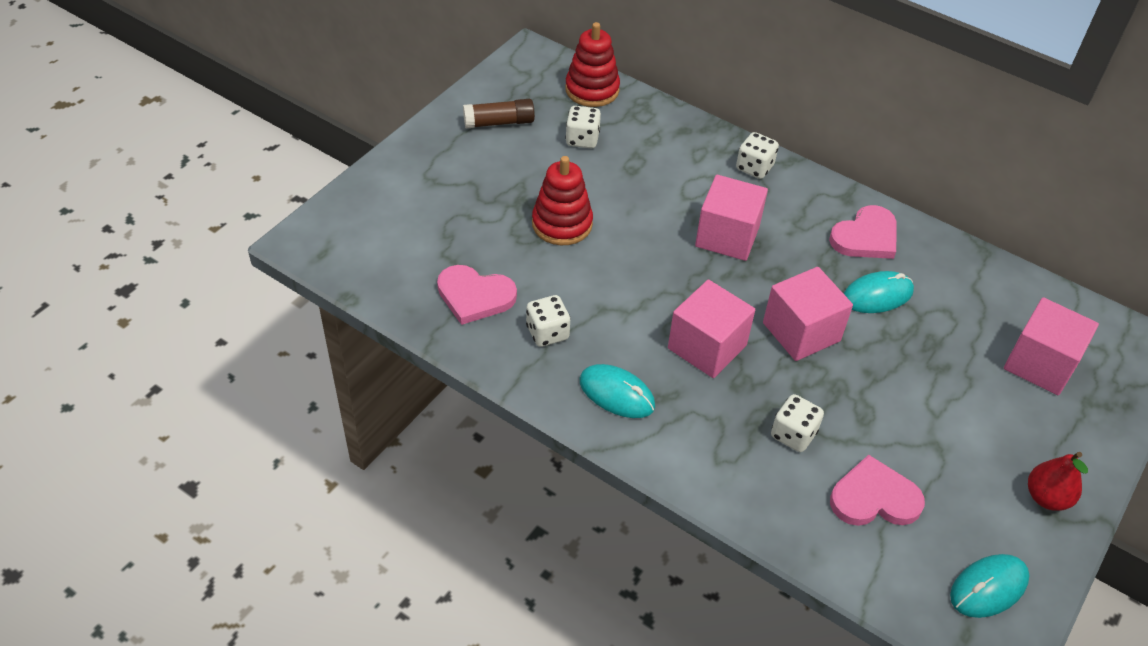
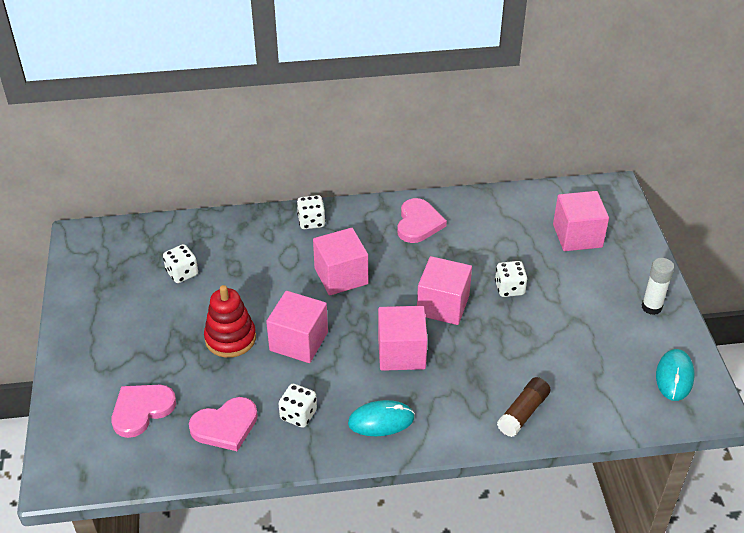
camera: 40 degrees left, 5 degrees down
brown glue stick [463,99,535,128] -> brown glue stick moved to [497,377,551,437]
red stacking toy [565,22,620,107] -> none
white dice [771,394,824,452] -> white dice moved to [495,261,528,297]
pink heart [830,455,925,526] -> pink heart moved to [111,385,176,438]
turquoise mouse [843,271,914,313] -> none
red pear [1028,452,1088,511] -> white glue stick [642,258,674,315]
none -> pink cube [266,291,328,363]

